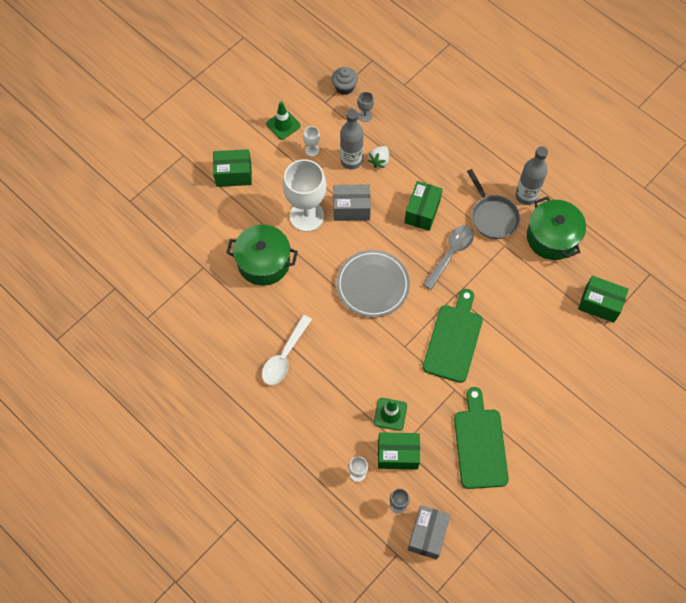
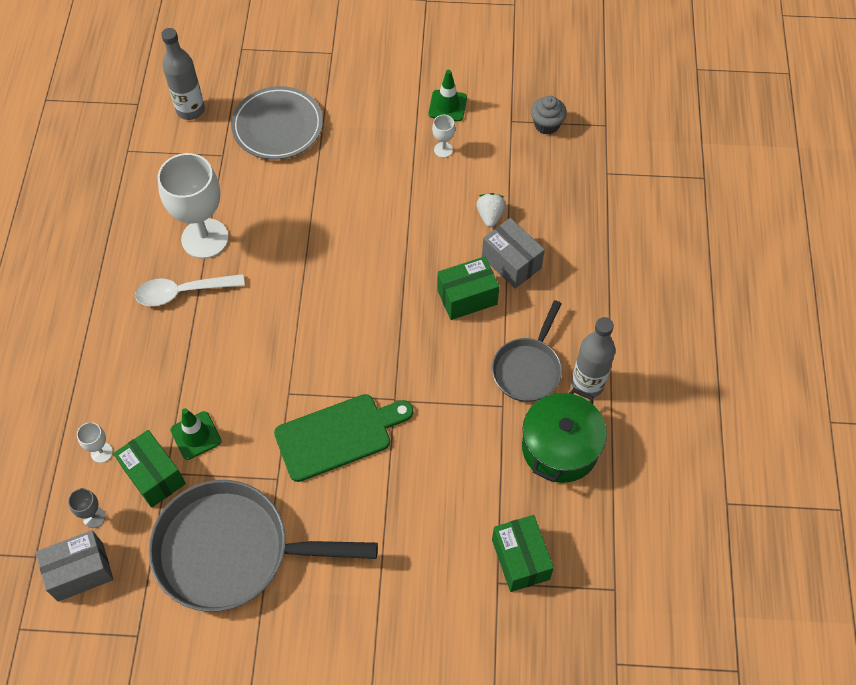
camera: 50 degrees right, 5 degrees down
green box [213,149,252,187] -> none
green pot [226,225,298,286] -> none
white goblet [283,159,326,232] -> white goblet moved to [157,153,229,259]
grey box [333,184,371,221] -> grey box moved to [482,218,545,289]
grey plate [336,250,410,317] -> grey plate moved to [231,86,323,160]
grey bottle [340,109,364,170] -> grey bottle moved to [161,28,205,120]
grey goblet [357,92,374,122] -> none
white strawberry [368,146,389,168] -> white strawberry turned 105 degrees clockwise [476,193,506,228]
grey spoon [423,225,474,290] -> none
green cutting board [454,387,509,489] -> grey pan [149,480,378,612]

